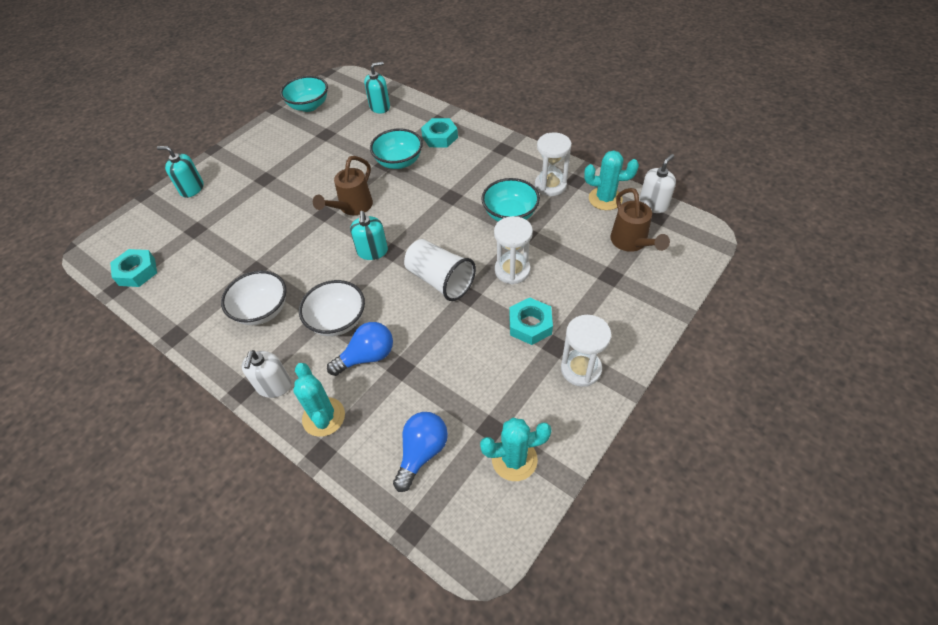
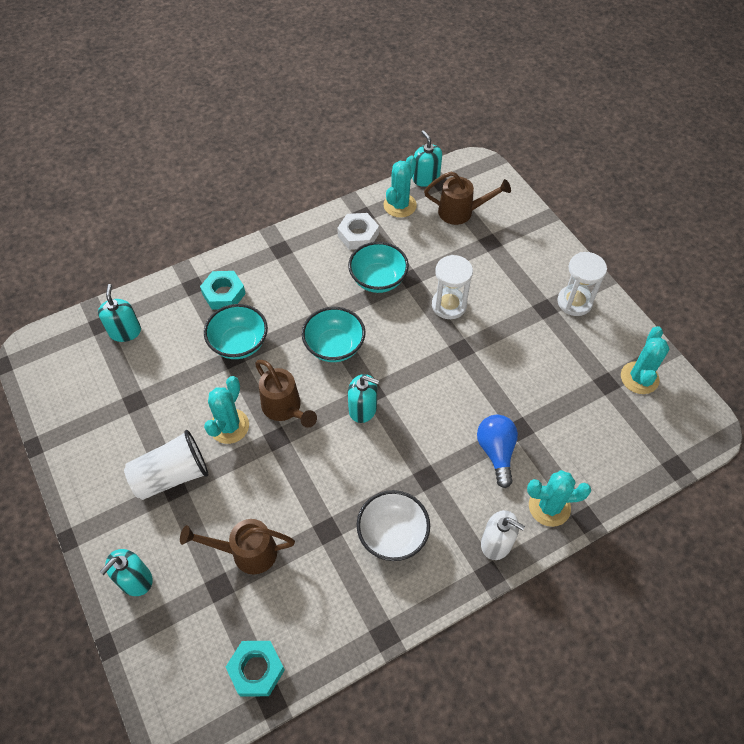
camera: 70 degrees left, 5 degrees up
turquoise bowl [280,76,328,112] -> turquoise bowl moved to [302,307,365,362]
white bowl [299,280,365,336] -> none
blue light bulb [393,412,448,492] -> none
white cup [404,239,476,301] -> white cup moved to [124,430,208,500]
turquoise nut [509,297,553,345] -> none
white hourglass [535,132,572,196] -> white nut [337,213,379,250]
white soap dispenser [639,154,676,213] -> turquoise soap dispenser [413,130,442,187]
none -> brown watering can [180,519,295,574]
none -> turquoise cactus [204,376,249,444]

